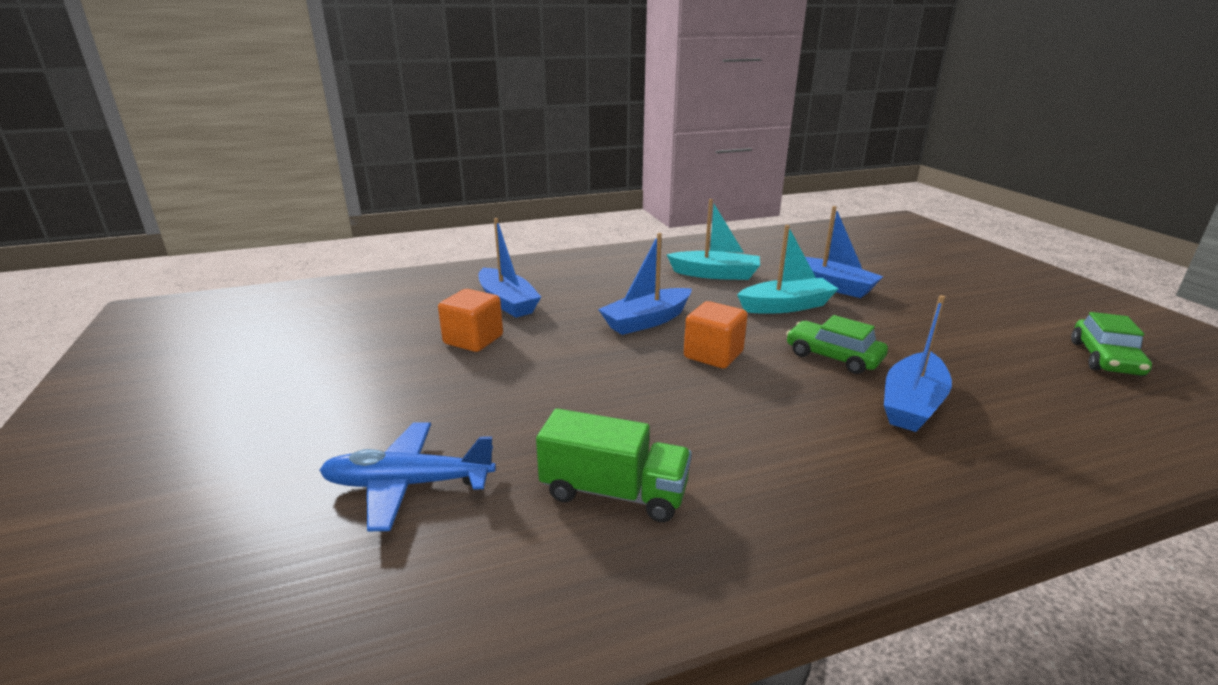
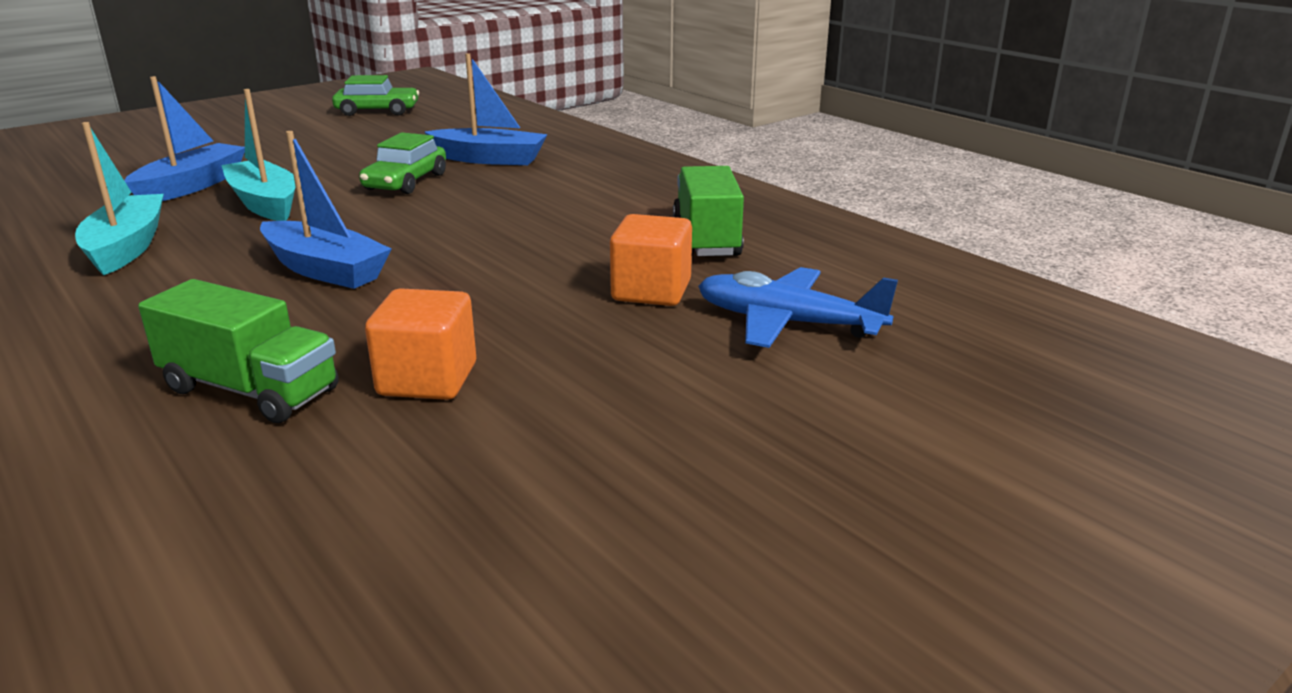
camera: 110 degrees left, 0 degrees up
blue plane [320,422,496,531] -> blue plane turned 135 degrees clockwise [698,267,898,348]
blue boat [479,218,541,318] -> green truck [138,279,339,423]
orange cube [684,301,748,368] -> orange cube moved to [610,214,692,306]

